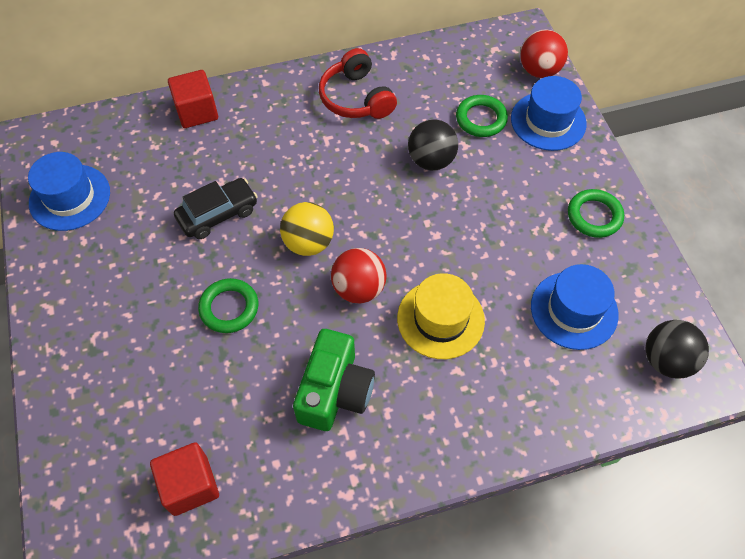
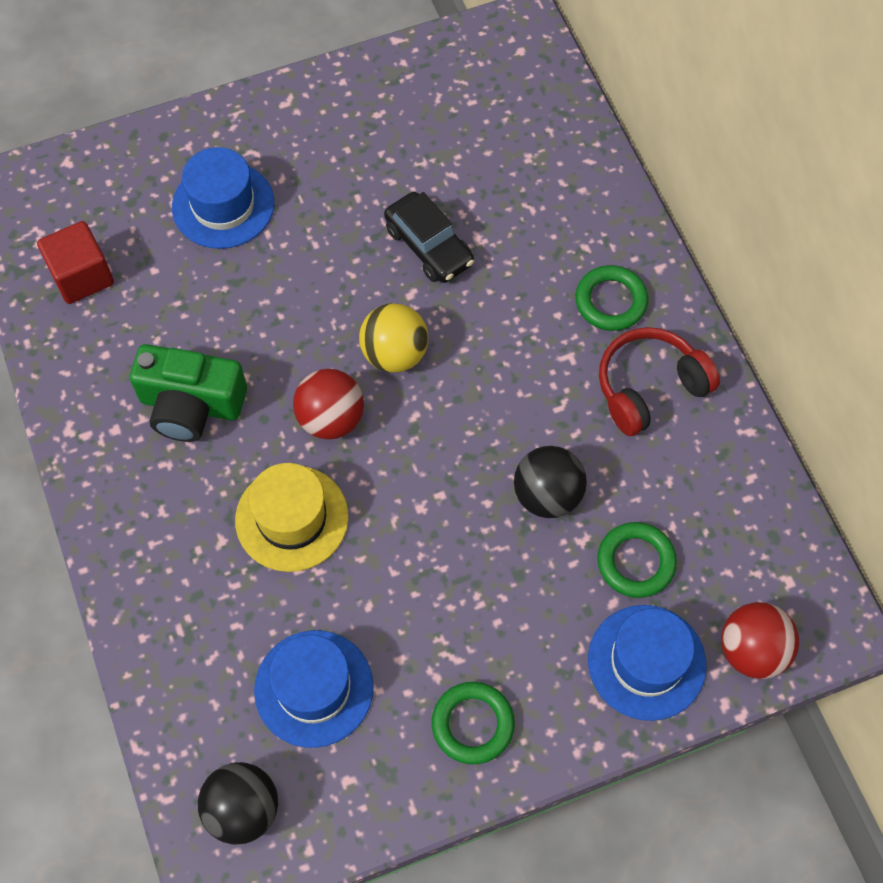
camera: 85 degrees right, 5 degrees up
blue hat [28,152,110,231] -> blue hat moved to [172,147,274,249]
red cube [168,70,218,128] -> none
green ring [198,278,258,333] -> green ring moved to [575,265,648,331]

